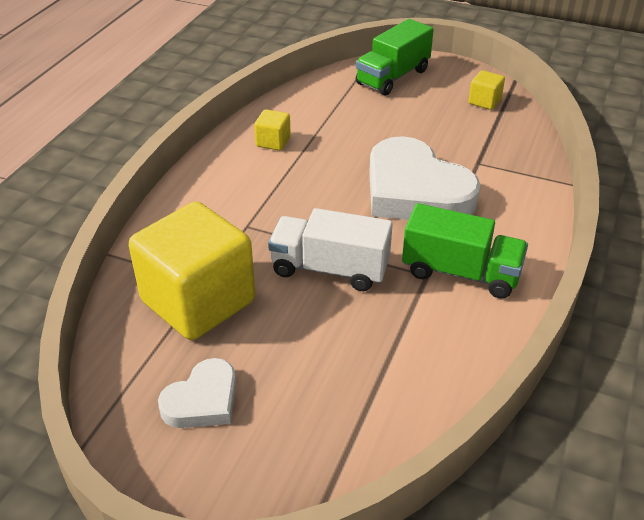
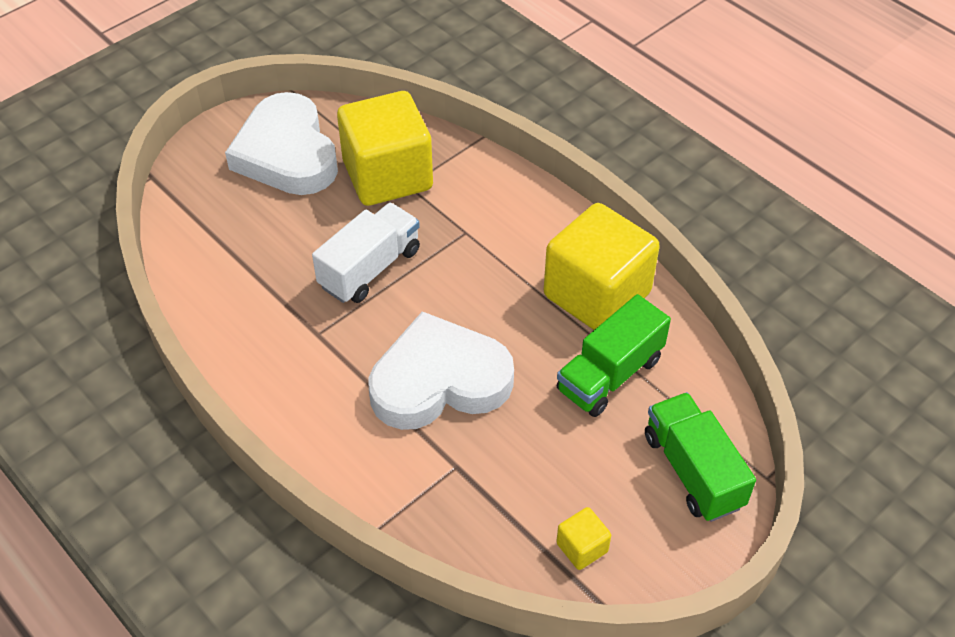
camera: 115 degrees right, 10 degrees up
white heart [158,358,236,428] -> white heart [225,92,338,195], size x1.92
yellow cube [254,109,291,151] -> yellow cube [544,203,660,330], size x2.40
green truck [402,203,528,299] -> green truck moved to [557,294,671,417]

